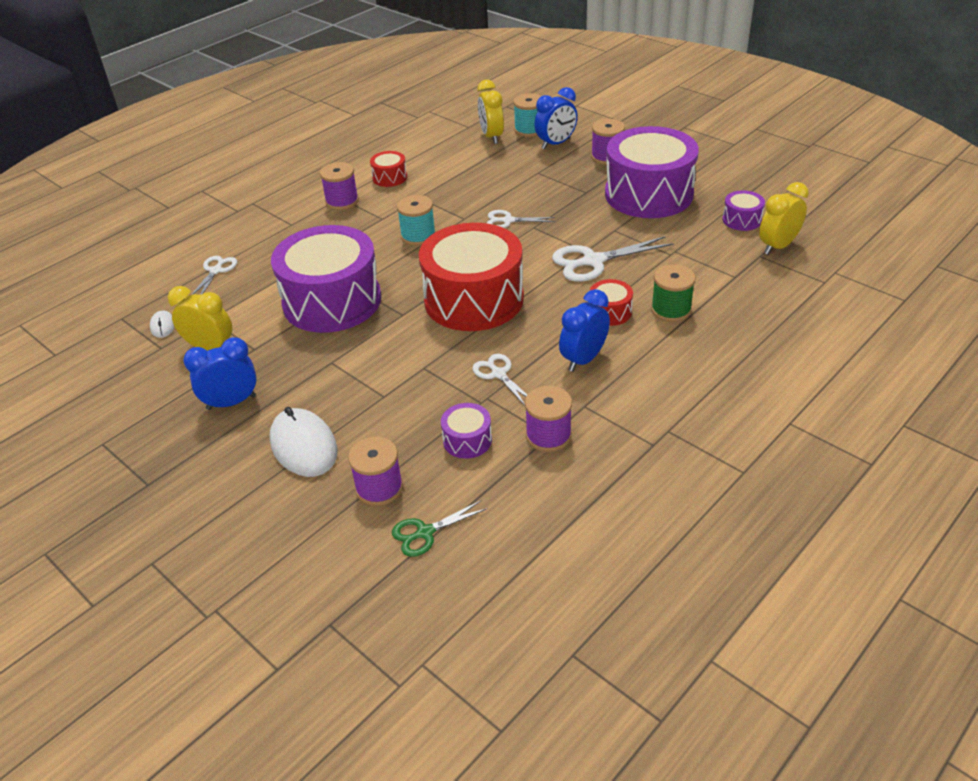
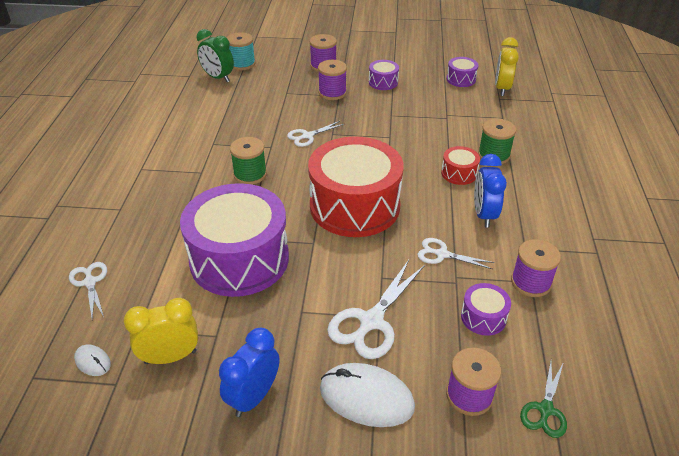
camera: 40 degrees left, 0 degrees up
purple spool [320,162,359,210] -> purple spool moved to [318,60,347,100]
red drum [370,151,407,187] -> none
turquoise spool [397,195,436,246] -> green spool [230,137,267,185]
yellow clock [478,80,504,144] -> green clock [197,29,234,82]
blue clock [534,87,578,149] -> none
white scissors [552,236,674,282] -> white scissors moved to [327,260,425,359]
purple drum [605,126,699,218] -> purple drum [369,60,399,90], size x0.42

